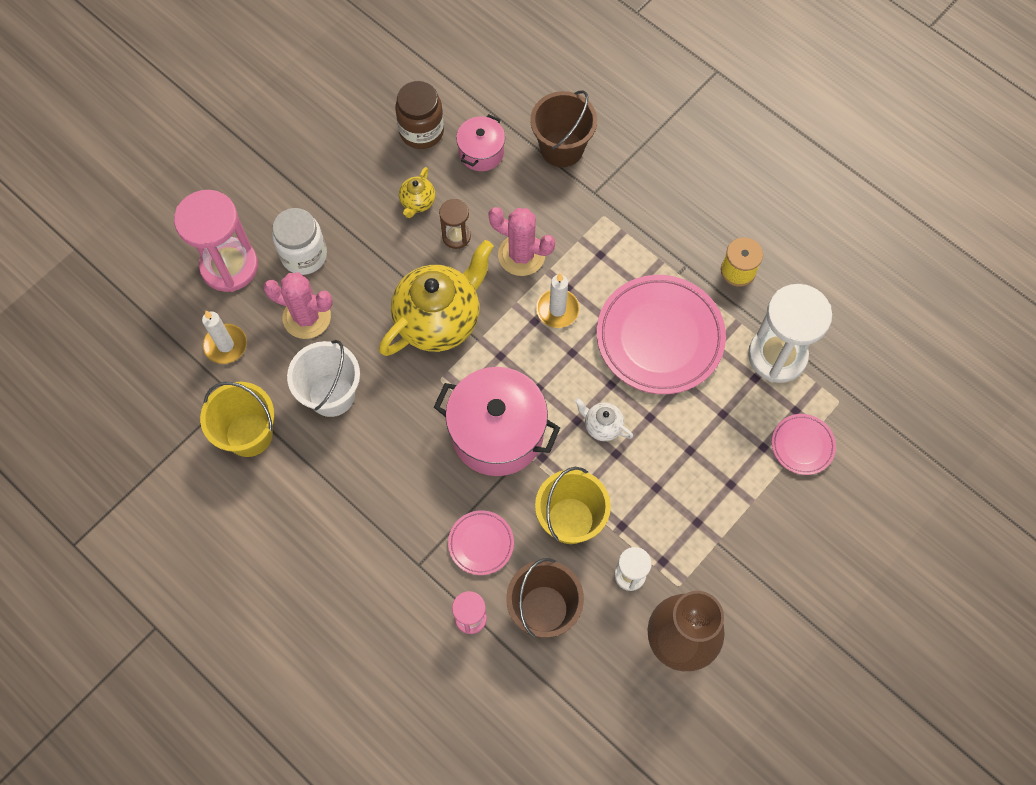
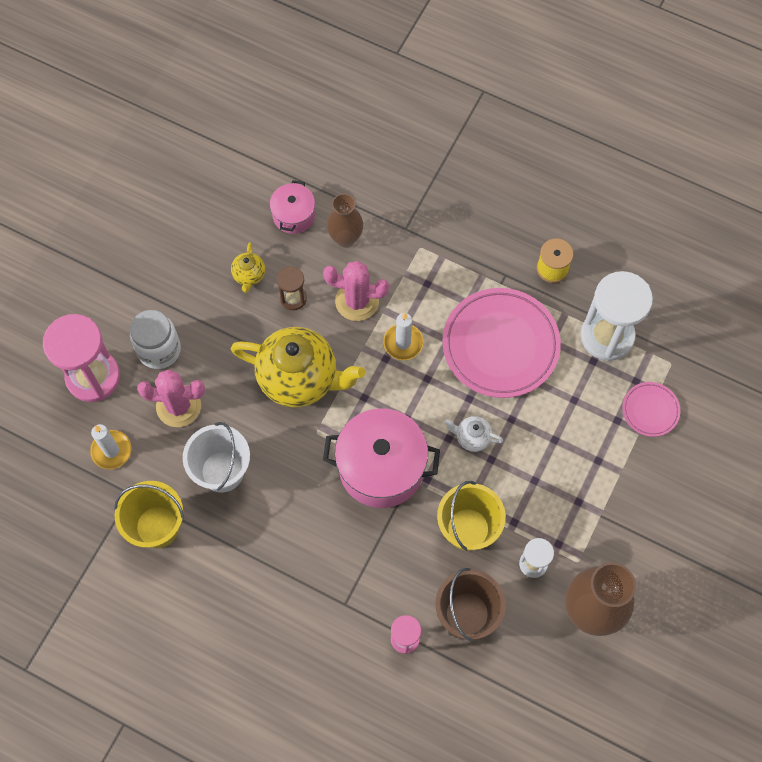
camera: 15 degrees left, 0 degrees up
yellow teapot [379,240,494,356] -> yellow teapot turned 75 degrees clockwise [231,327,365,408]
brown jar [395,81,444,149] -> none
pink plate [448,511,514,575] -> none
brown bucket [530,90,597,167] -> none
none -> brown vase [326,193,363,248]

